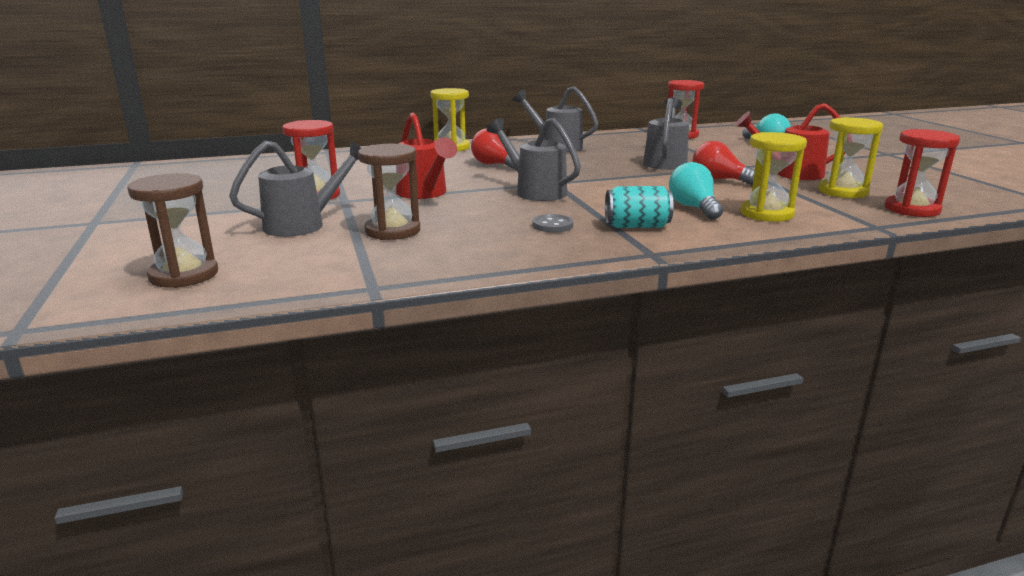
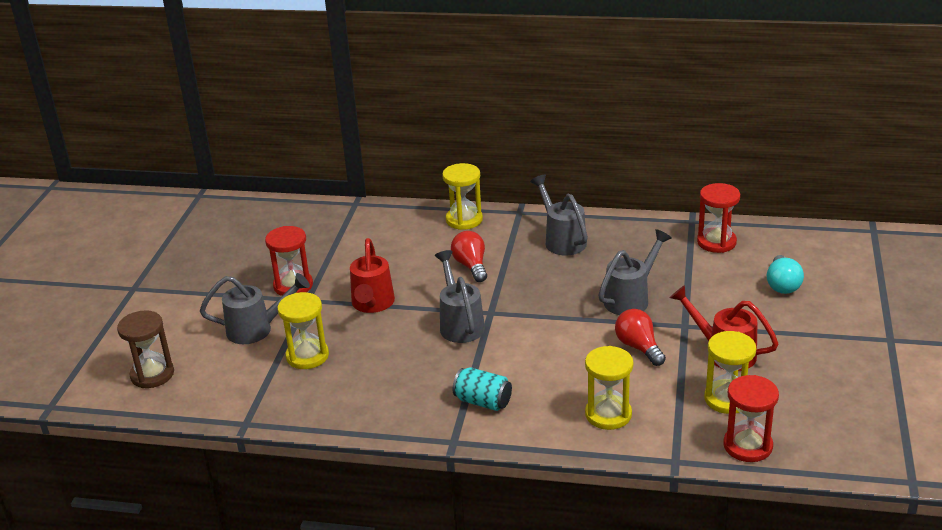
camera: 30 degrees right, 10 degrees up
brown hourglass [358,144,420,240] -> yellow hourglass [277,292,329,369]
grey button [533,214,573,233] -> none
turquoise light bulb [669,162,723,220] -> none

